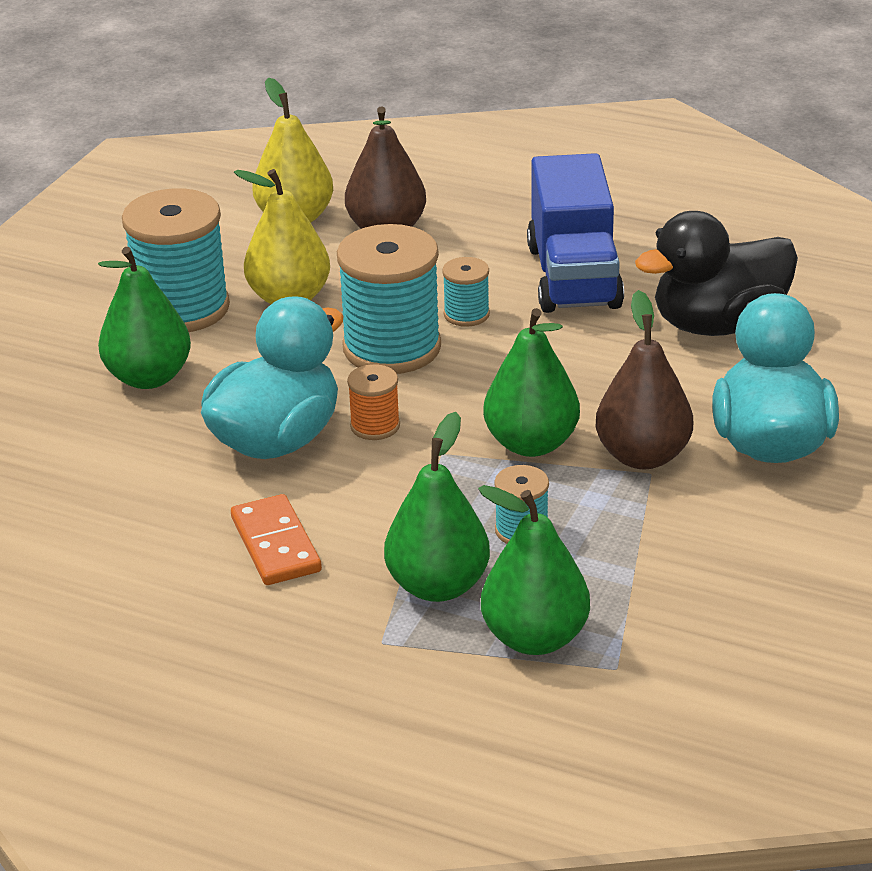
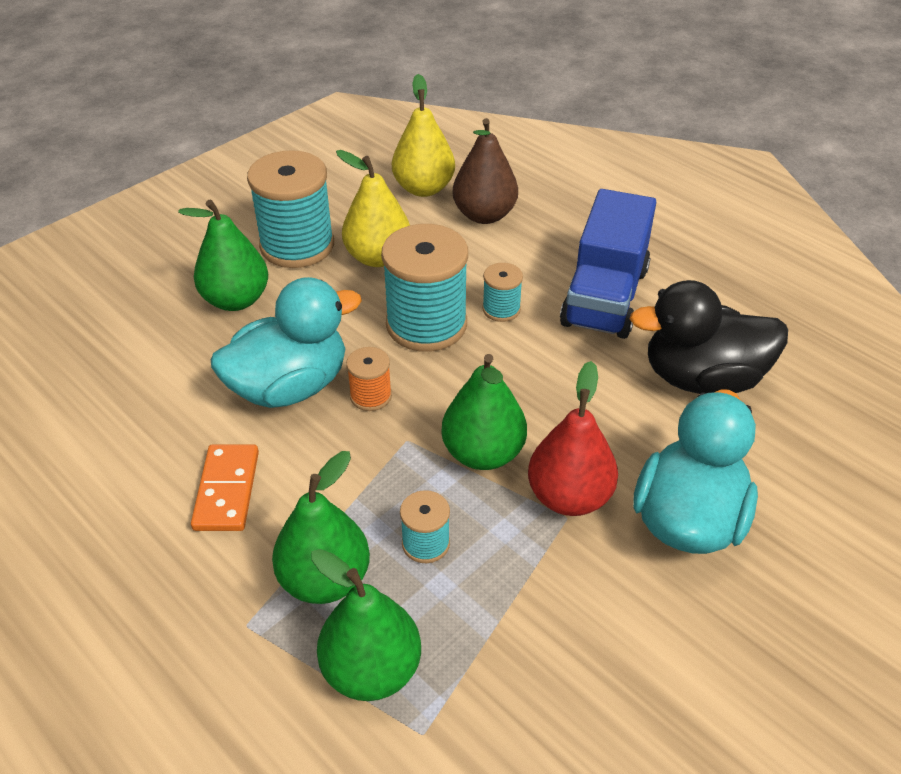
camera: 20 degrees right, 10 degrees up
brown pear [596,290,693,469] -> red pear [528,361,618,516]

